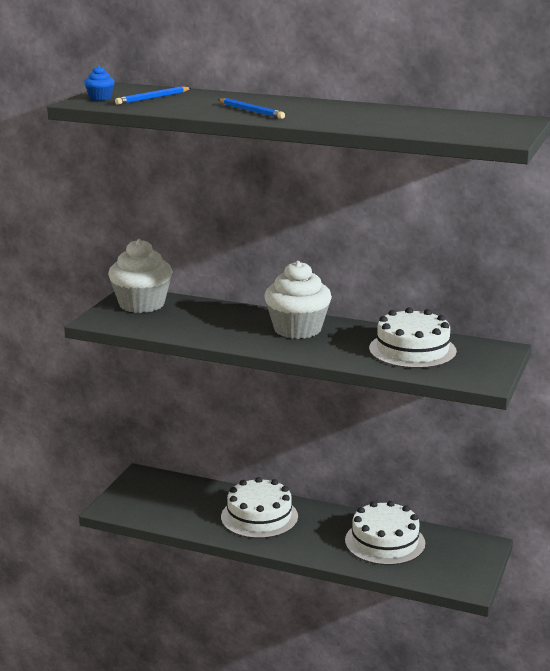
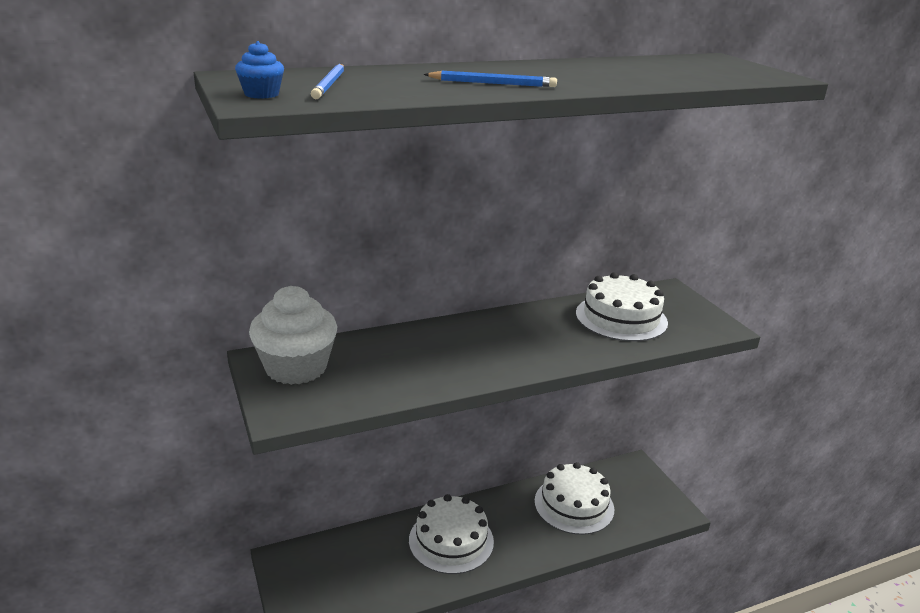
camera: 45 degrees left, 5 degrees up
white cupcake [264,261,332,339] -> none

